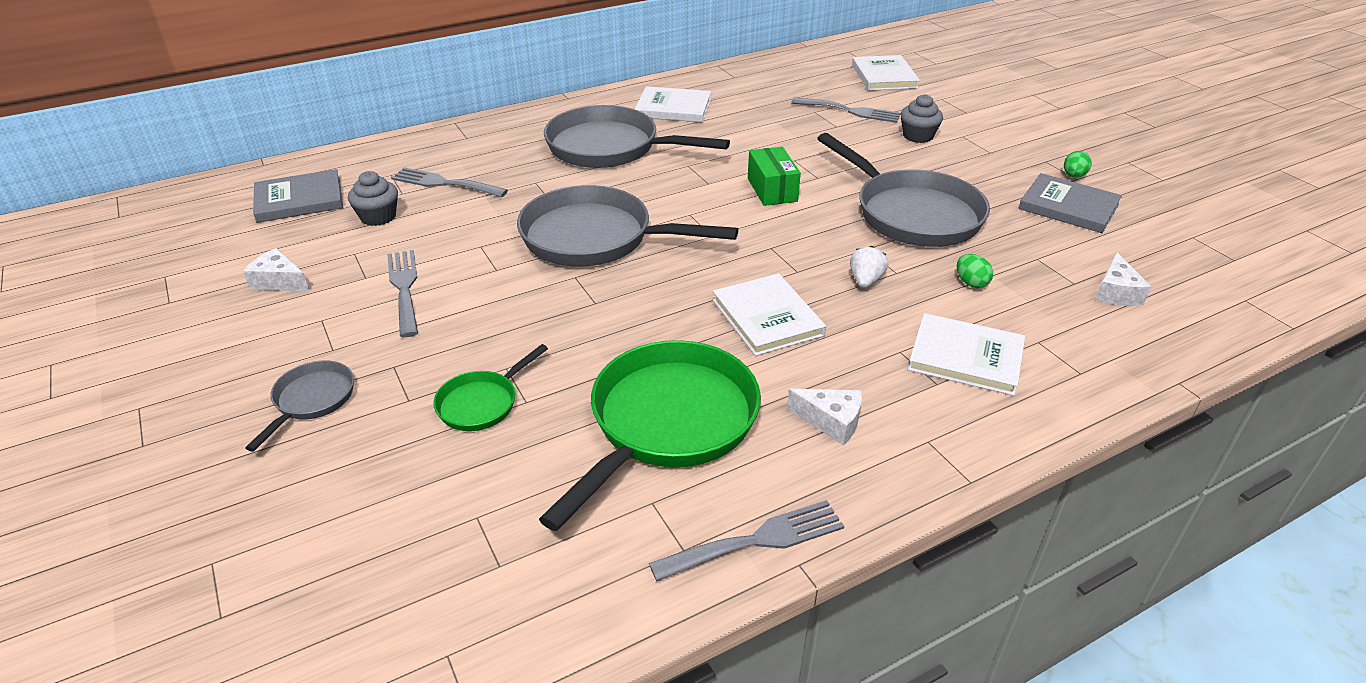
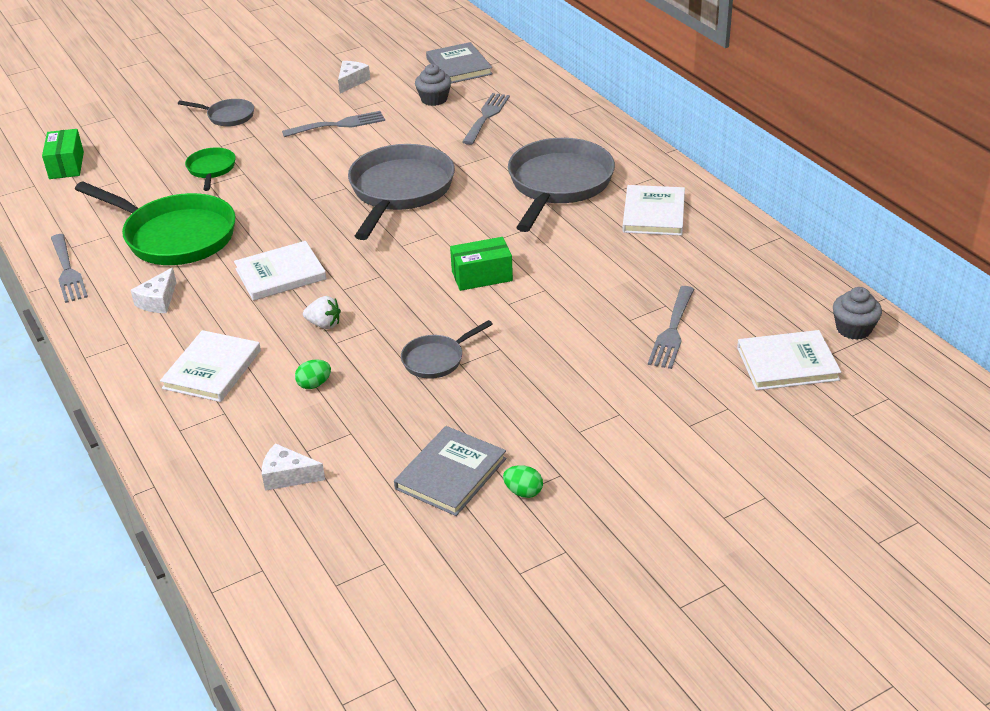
camera: 90 degrees right, 0 degrees up
green pan [433,344,548,431] -> green pan turned 45 degrees clockwise [185,147,236,191]
grey pan [817,133,990,247] -> grey pan [401,320,493,379], size x0.48
grey cupcake [901,94,943,143] -> grey cupcake moved to [833,287,882,340]
none -> green box [42,129,84,179]

